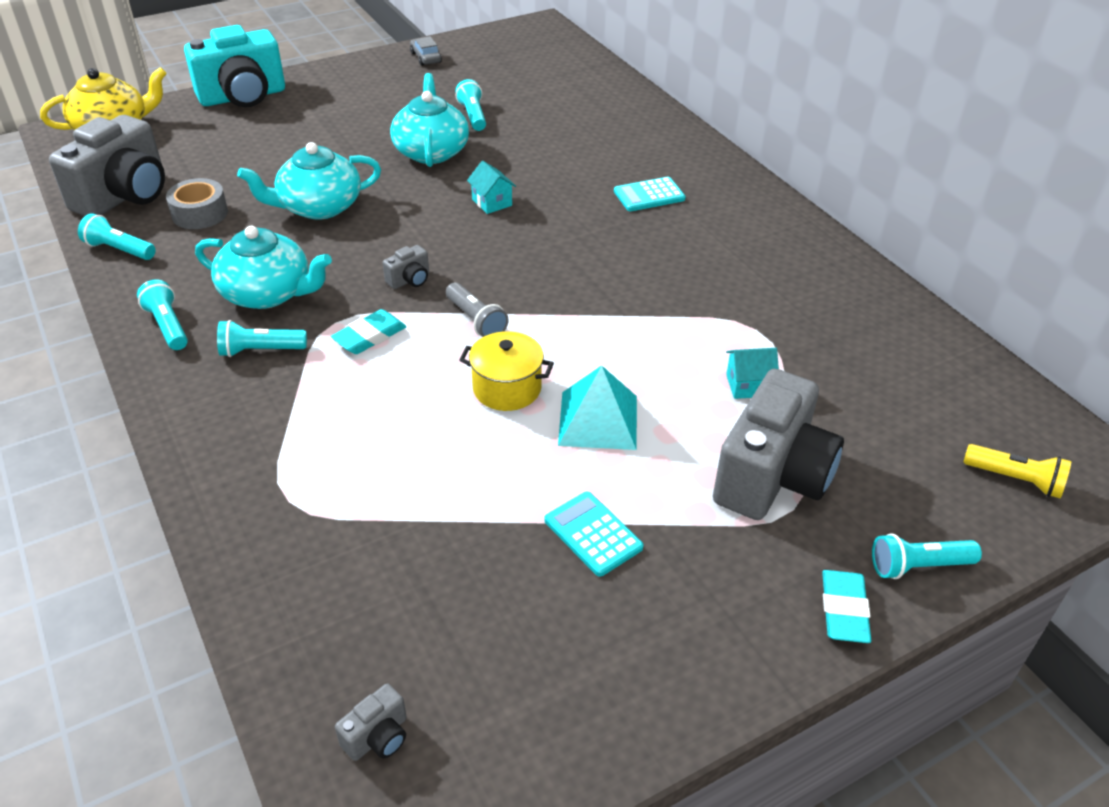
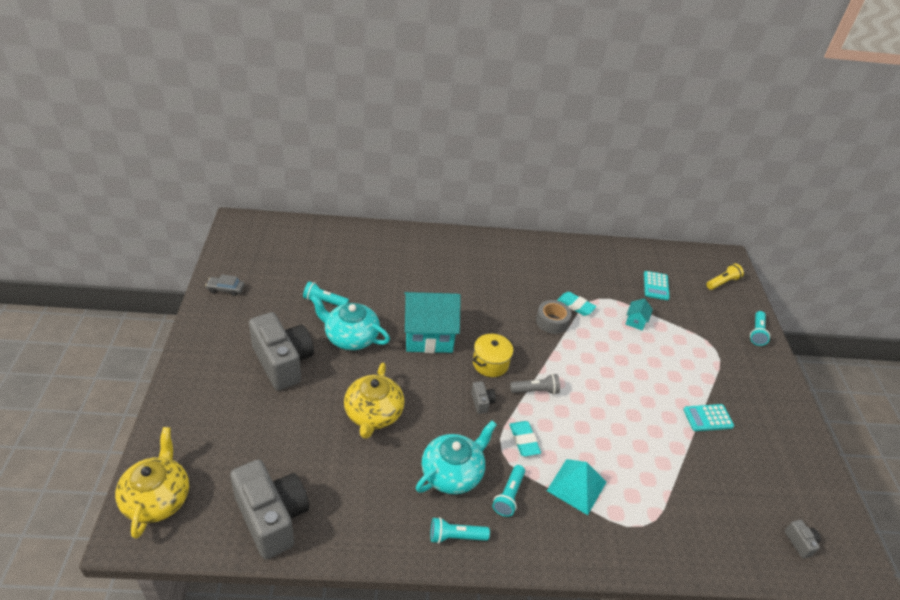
camera: 65 degrees left, 0 degrees up
turquoise flashlight [78,213,155,260] -> none
grey tape [166,178,228,229] -> grey tape moved to [536,300,572,334]
turquoise camera [184,25,285,107] -> none
turquoise teapot [237,142,381,220] -> yellow teapot [344,363,404,439]
yellow pot [459,331,554,411] -> yellow pot moved to [473,334,513,377]
turquoise house [467,161,516,214] -> turquoise house [404,292,461,353], size x2.32
turquoise pyramid [558,366,637,450] -> turquoise pyramid moved to [547,459,606,515]
turquoise calculator [614,177,686,211] -> turquoise calculator moved to [644,271,670,300]
grey camera [713,369,844,520] -> grey camera moved to [249,312,314,391]
turquoise eraser [822,570,871,643] -> turquoise eraser moved to [557,292,597,316]

